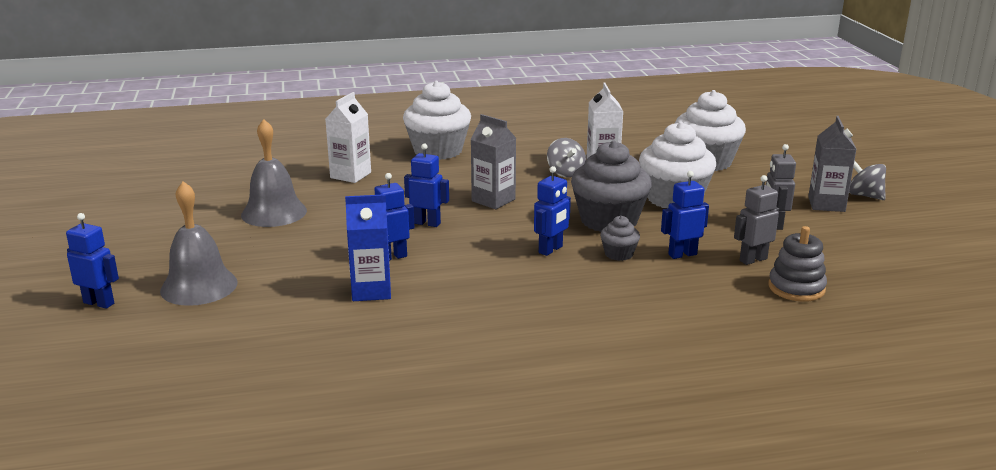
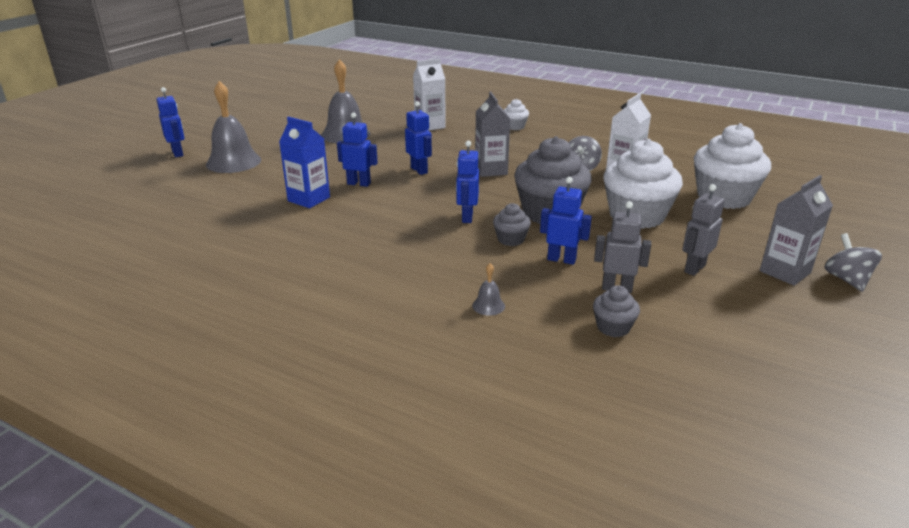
camera: 40 degrees right, 5 degrees up
white cupcake [403,81,471,160] -> white cupcake [504,99,529,130], size x0.47
blue robot [534,166,571,256] -> blue robot turned 105 degrees clockwise [456,141,479,223]
grey stacking toy [769,226,827,302] -> grey cupcake [593,285,640,337]
none -> grey bell [472,263,505,316]

